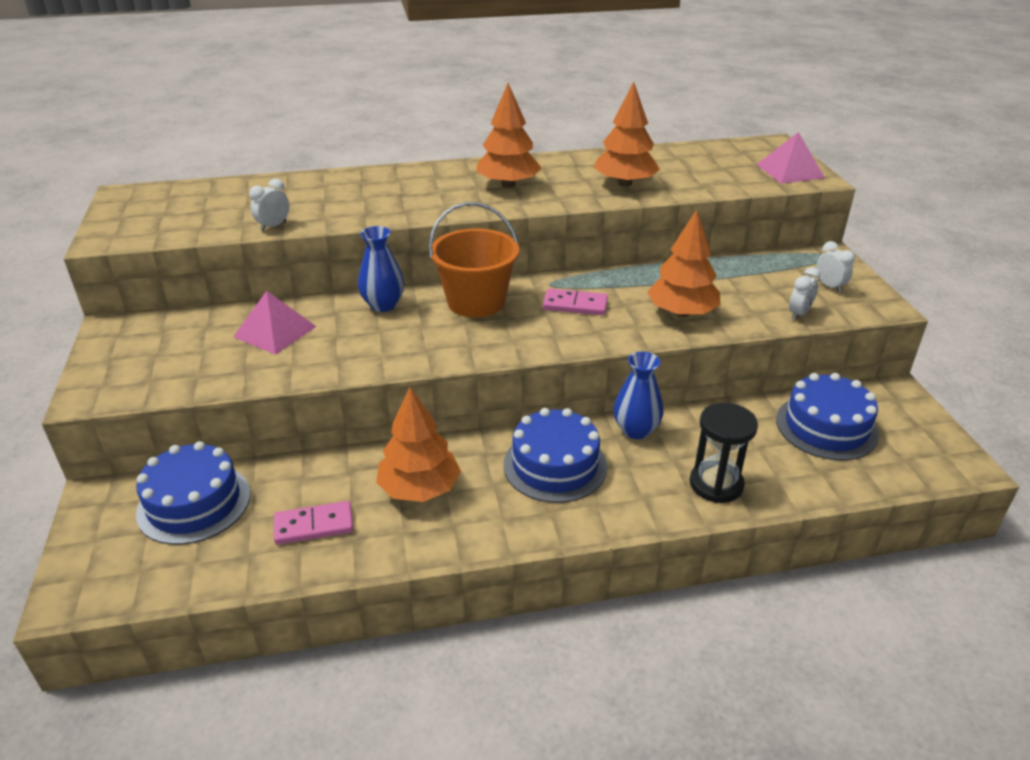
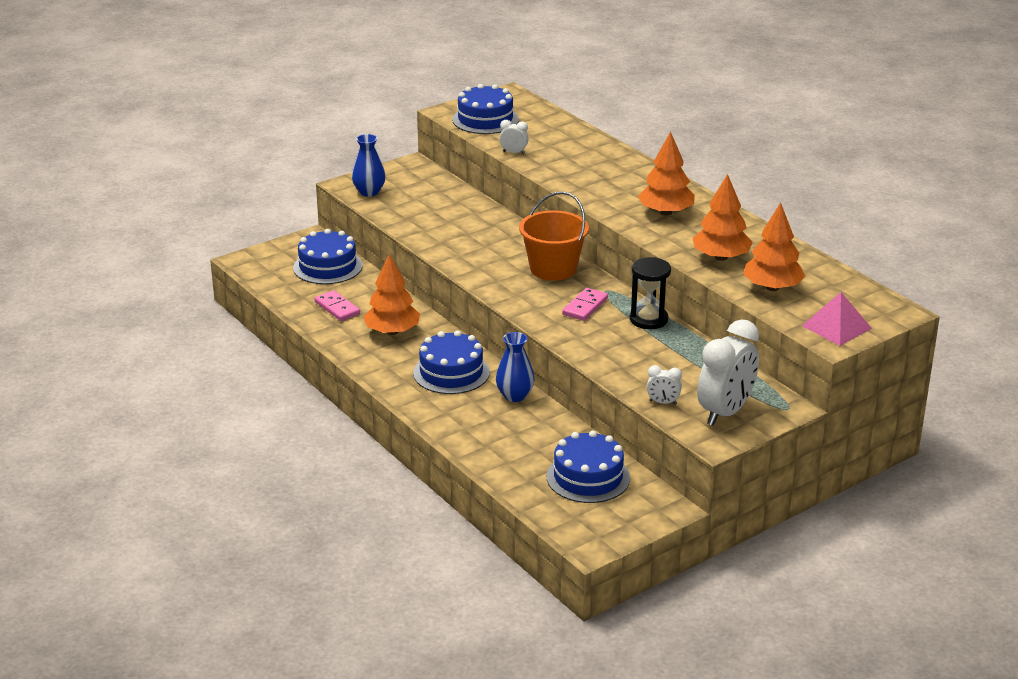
camera: 65 degrees right, 5 degrees down
pink pyramid [233,291,317,355] -> none
blue vase [358,226,405,312] -> blue vase moved to [352,134,386,197]
pink domino [543,289,608,315] -> pink domino turned 45 degrees clockwise [562,288,608,321]
orange tree [647,210,721,317] -> orange tree moved to [743,203,806,291]
black hourglass [690,403,758,503] -> black hourglass moved to [630,257,671,329]
white clock [816,241,855,293] -> white clock [697,319,759,426], size x2.25
none -> blue cake [452,84,519,134]

